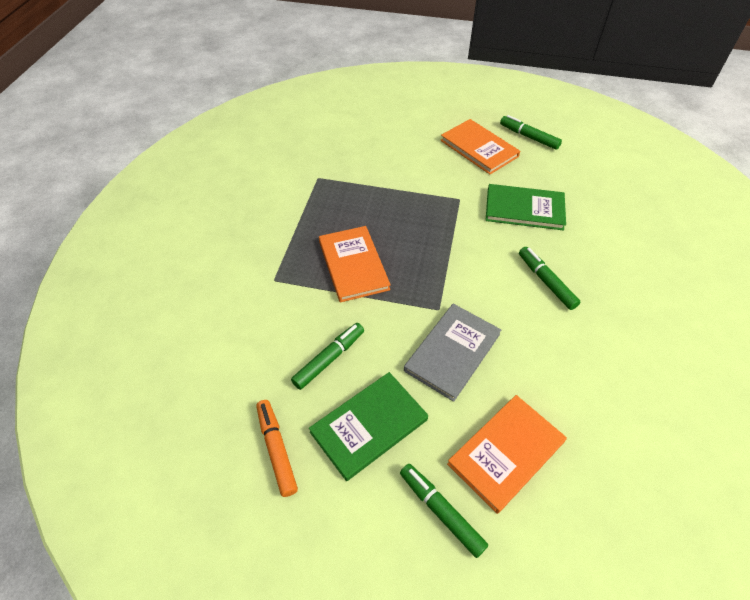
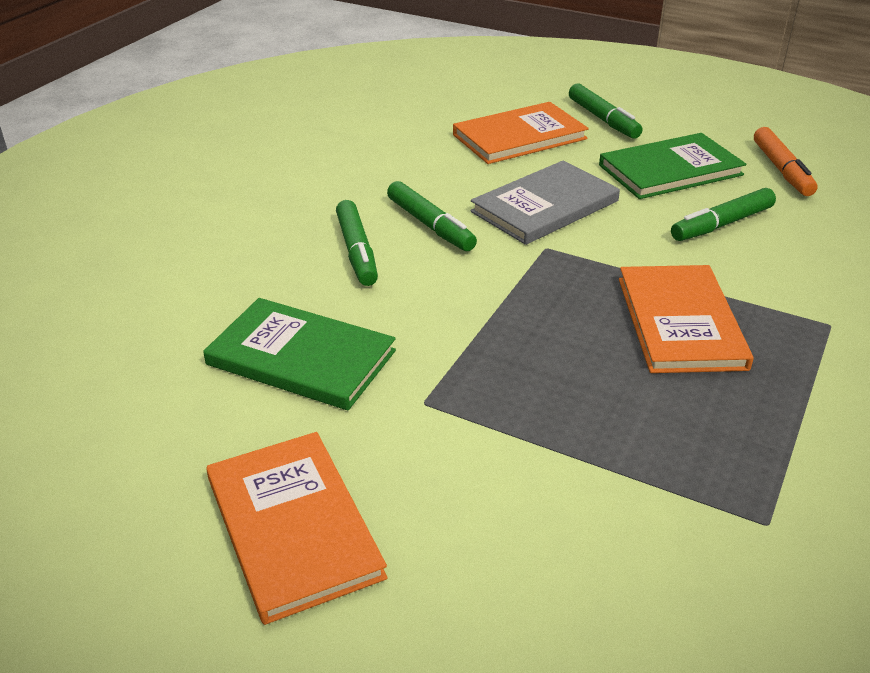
camera: 165 degrees left, 15 degrees down
green marker [500,115,562,150] -> green marker moved to [387,181,477,251]

